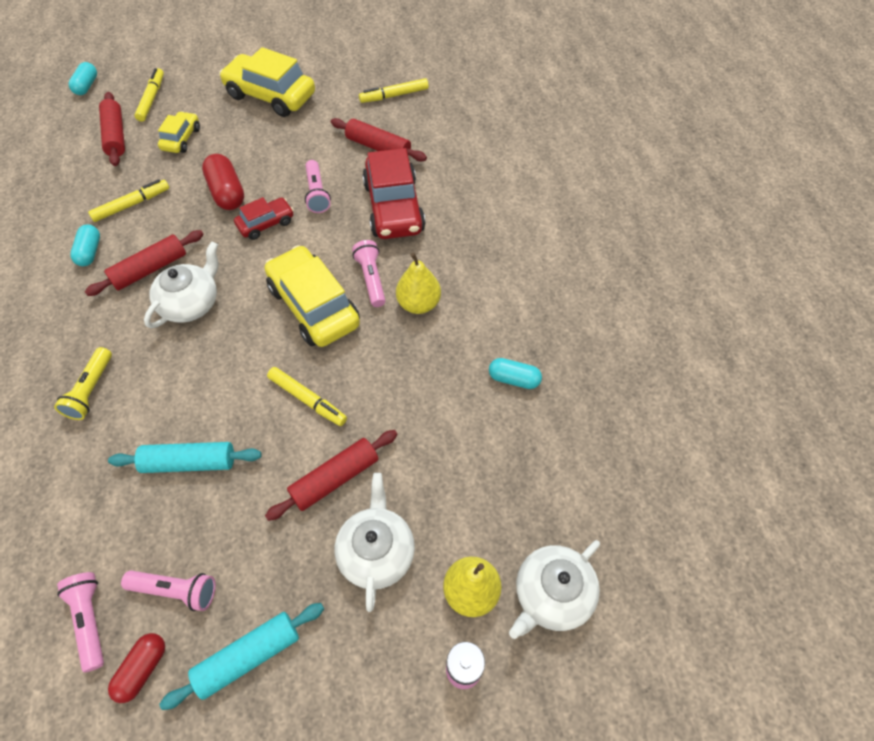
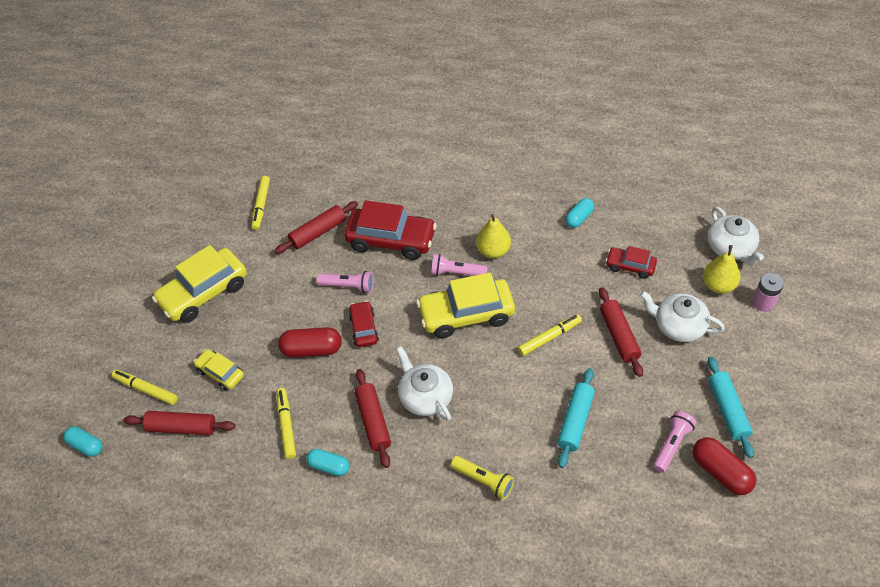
camera: 65 degrees left, 5 degrees down
pink flashlight [57,572,104,673] -> none
red capsule [108,633,165,703] -> red capsule [692,437,756,495], size x1.52
none -> red car [606,246,657,279]

